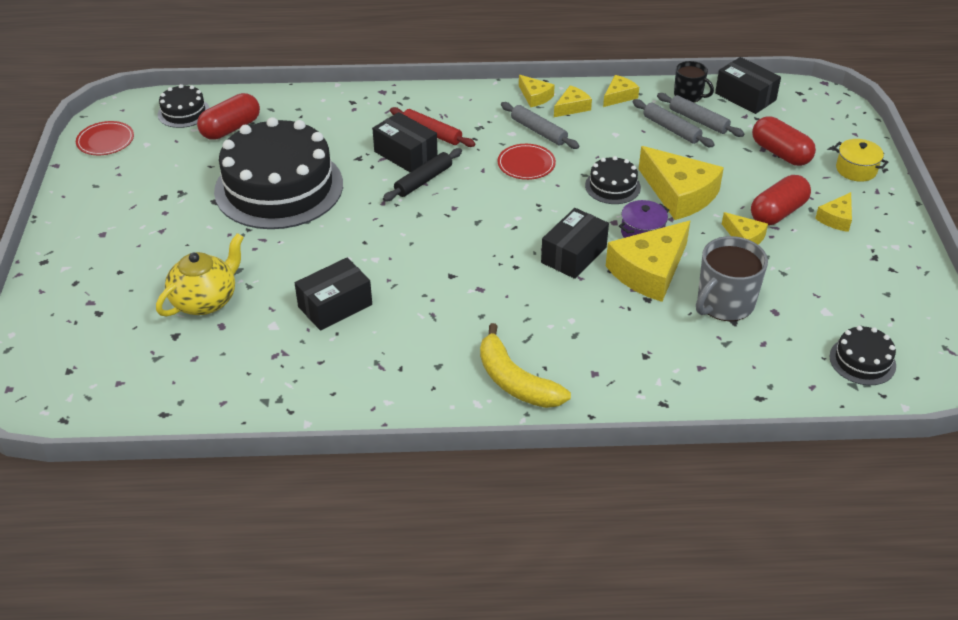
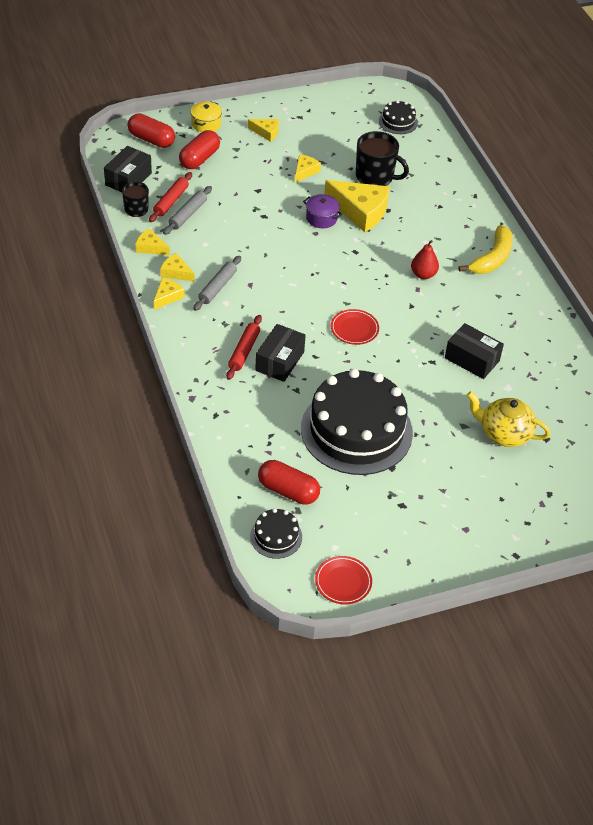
camera: 110 degrees left, 5 degrees up
black rolling pin [383,148,462,202] -> none
red plate [497,144,556,180] -> red plate moved to [331,309,379,345]
black box [541,208,609,279] -> none
black cake [585,156,641,204] -> none
yellow cheese [639,146,724,220] -> none
grey rolling pin [657,93,744,137] -> red rolling pin [149,172,192,222]
grey mug [696,236,768,321] -> black mug [356,131,409,186]
red capsule [751,175,811,226] -> red capsule moved to [128,113,175,148]
none -> red pear [411,240,439,279]

